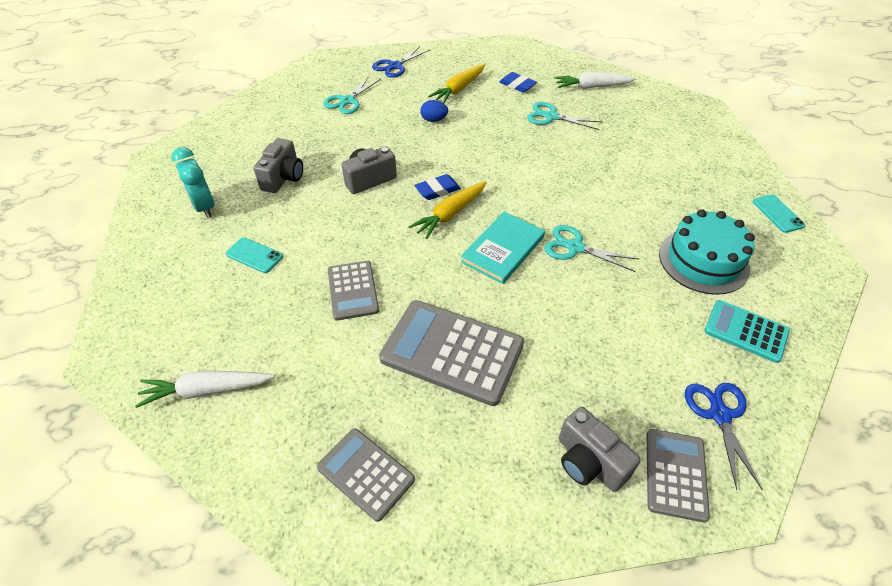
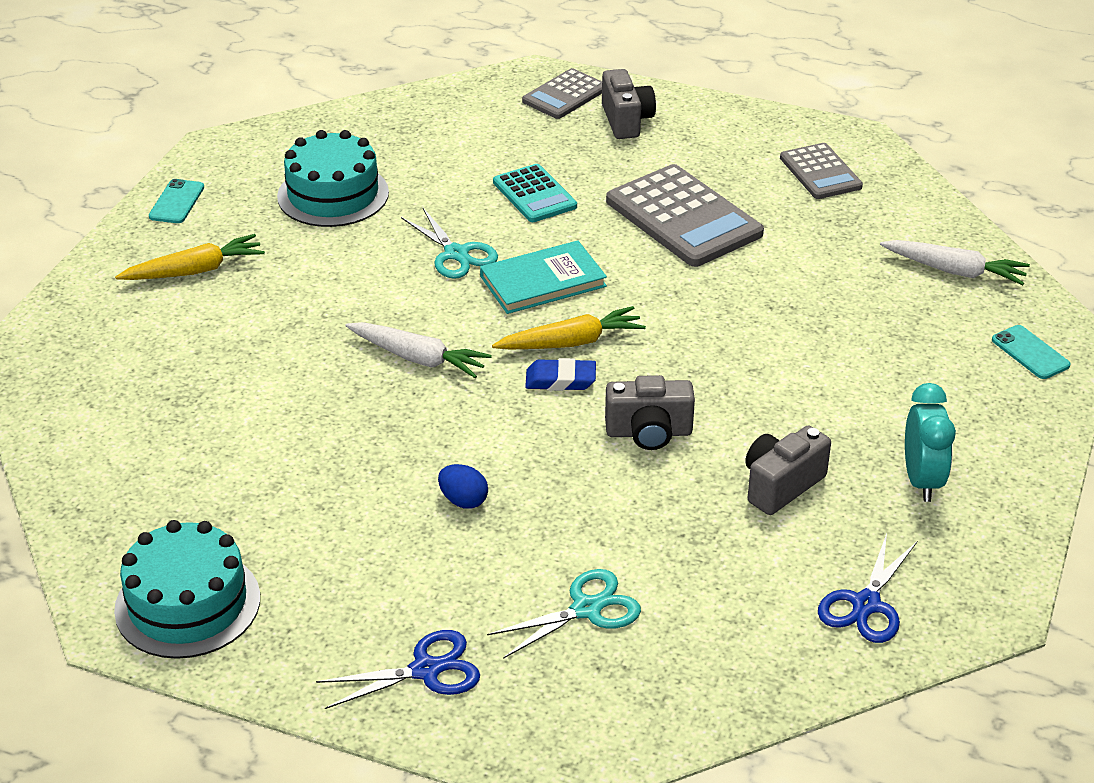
camera: 150 degrees left, 10 degrees down
turquoise phone [226,237,283,273] -> turquoise phone moved to [992,325,1071,379]
grey calculator [328,261,379,321] -> none
yellow carrot [428,64,485,103] -> yellow carrot moved to [115,234,265,280]
blue eraser [499,72,537,93] -> none
turquoise scissors [527,102,602,130] -> none
white carrot [554,72,636,89] -> white carrot moved to [345,322,492,378]
blue scissors [685,383,763,491] -> blue scissors moved to [818,533,917,643]
turquoise calculator [704,300,790,363] -> turquoise calculator moved to [493,164,577,222]
none -> turquoise cake [114,520,260,659]

